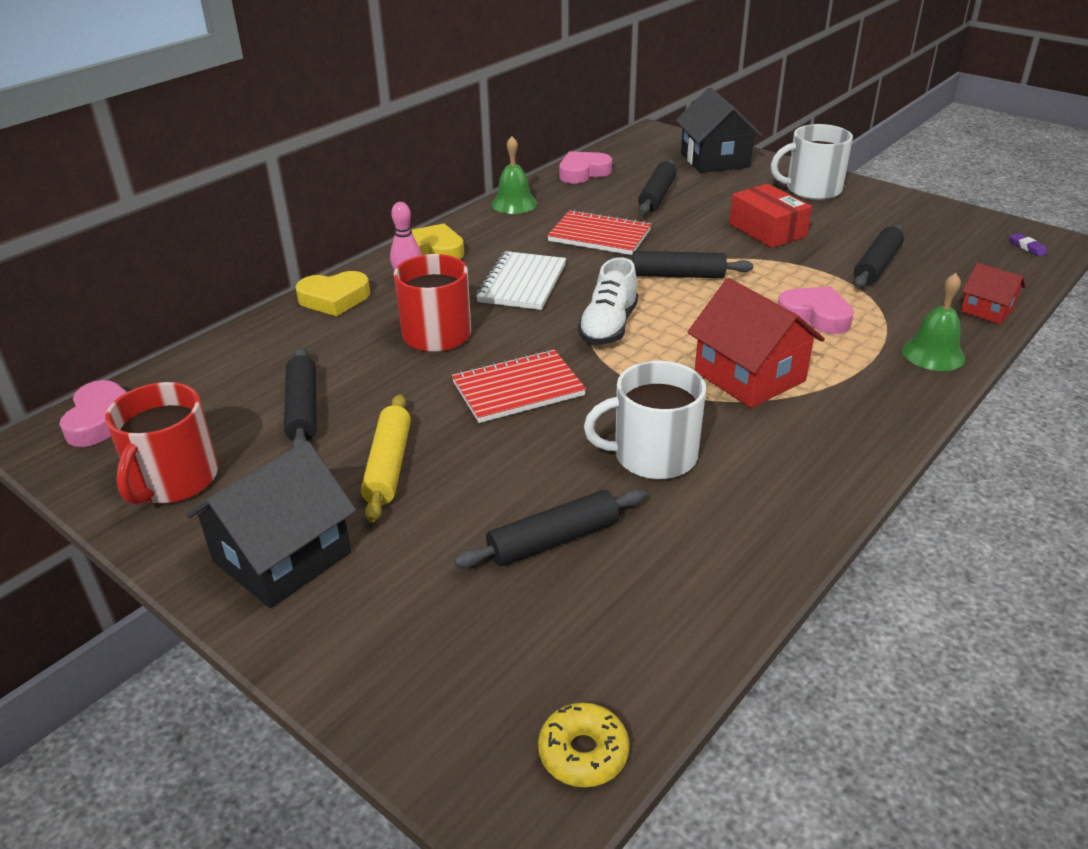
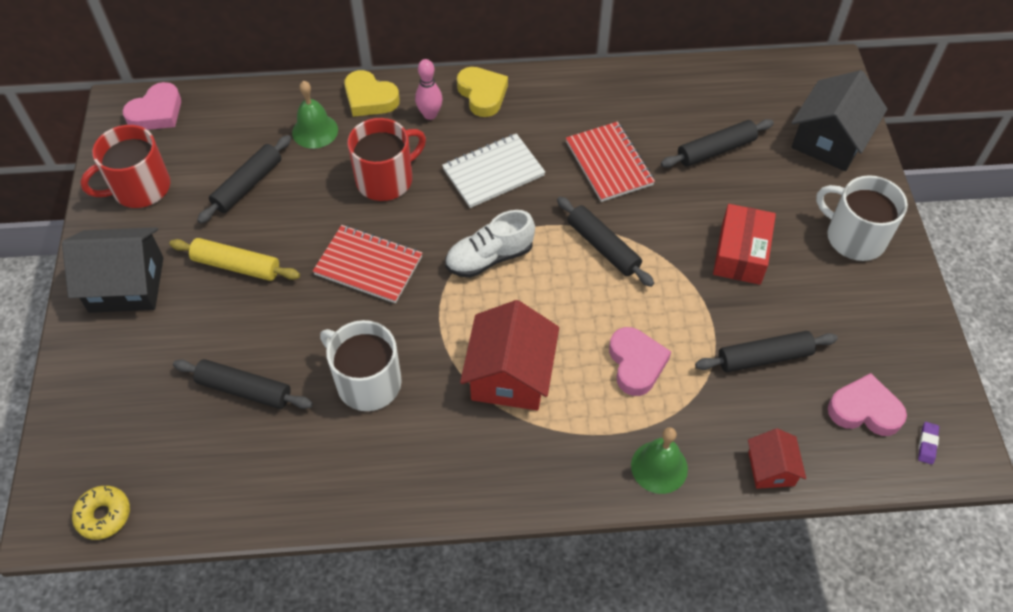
camera: 45 degrees right, 20 degrees up
yellow rolling pin [361,394,411,523] -> yellow rolling pin turned 60 degrees clockwise [169,238,300,281]
green bell [491,136,537,214] -> green bell moved to [292,81,338,149]
pink heart [559,151,612,183] -> pink heart moved to [828,373,907,436]

